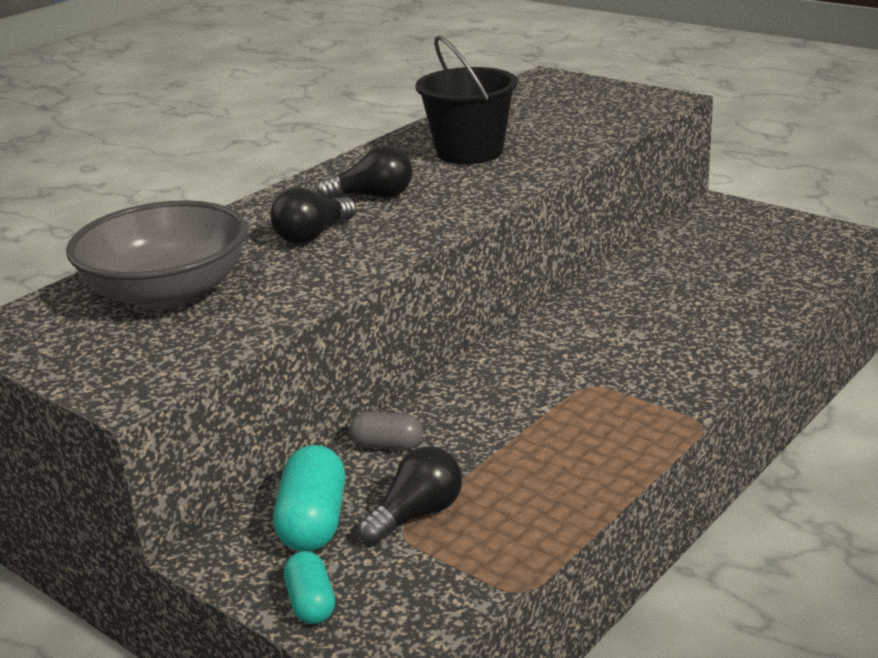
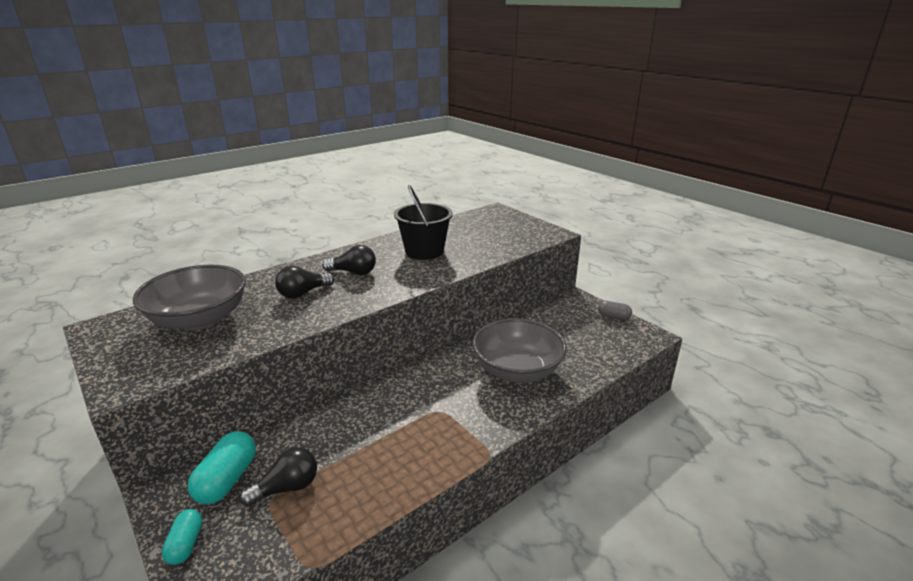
camera: 10 degrees right, 0 degrees up
grey capsule [349,412,423,450] -> grey capsule moved to [598,301,632,320]
none -> grey bowl [472,319,567,383]

